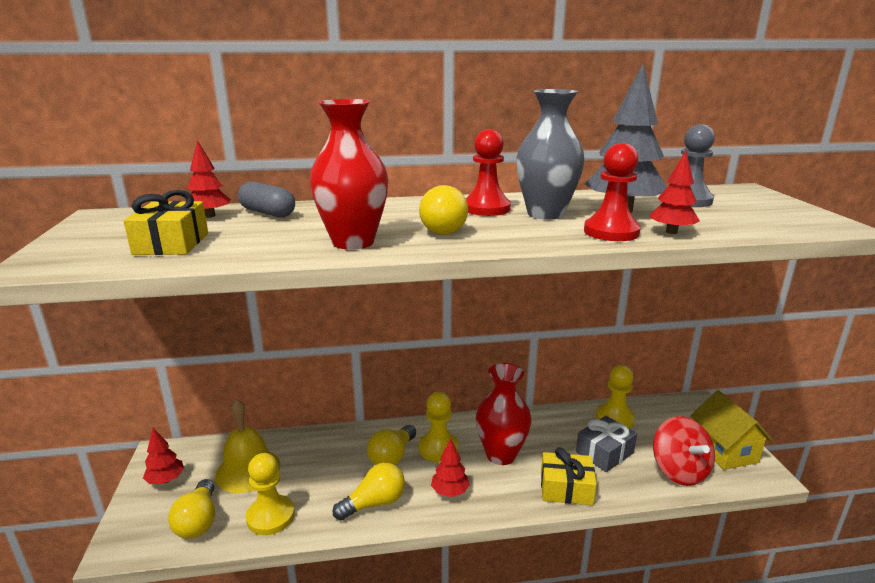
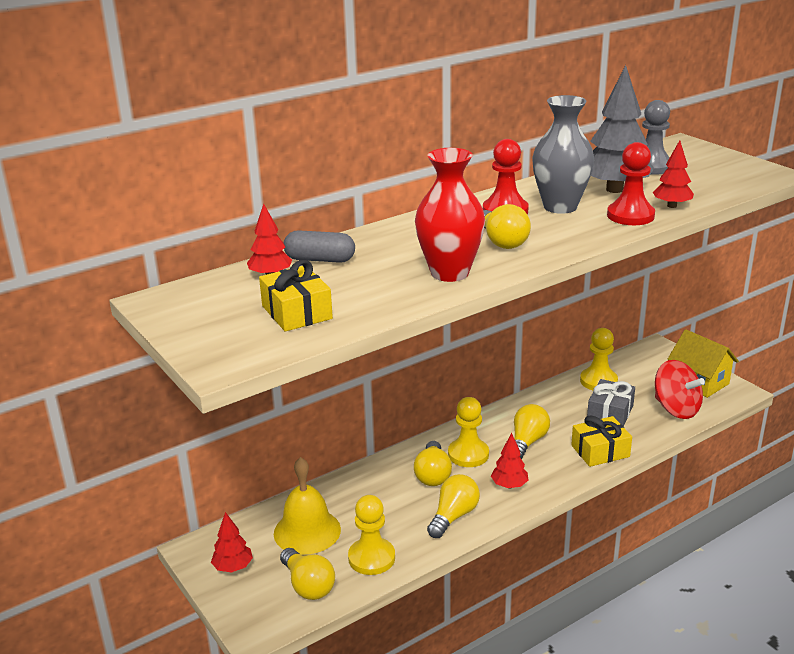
camera: 25 degrees left, 5 degrees up
red vase [476,363,531,465] -> yellow light bulb [514,404,550,459]

